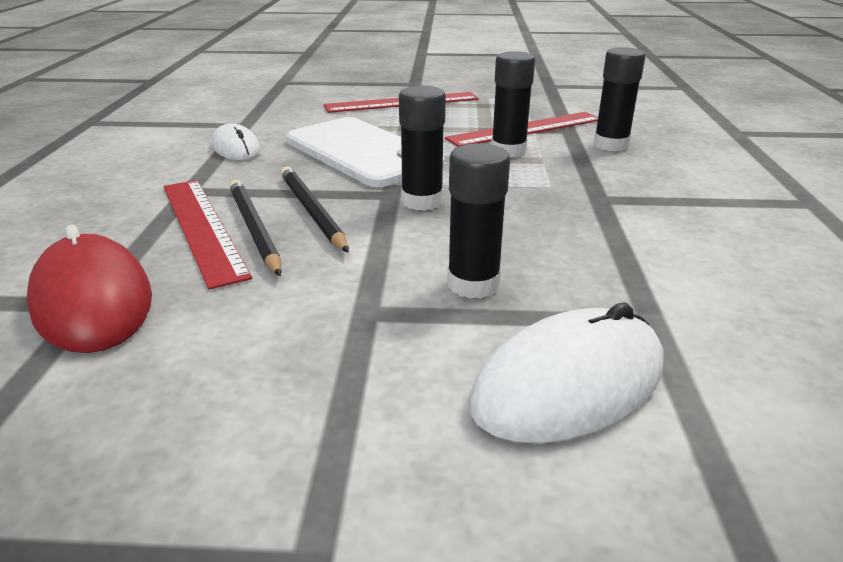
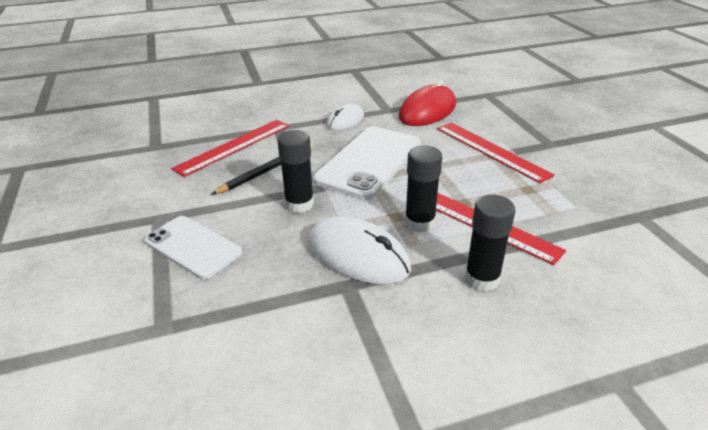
camera: 70 degrees right, 5 degrees up
red mouse [27,225,152,353] -> red mouse moved to [399,81,456,126]
black pencil [229,180,282,276] -> none
black glue stick [447,143,510,299] -> white phone [144,216,242,279]
white mouse [469,303,664,443] -> white mouse moved to [309,216,411,284]

